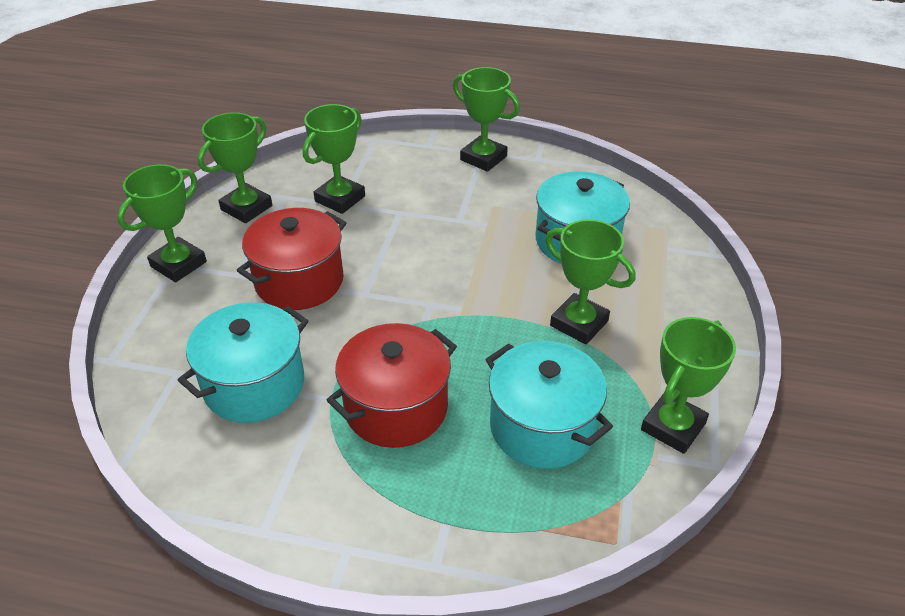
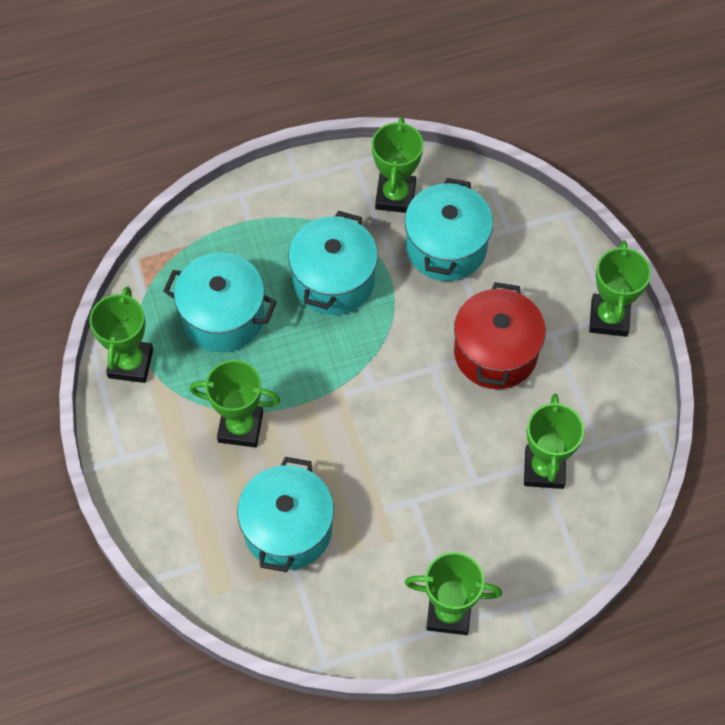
camera: 150 degrees right, 20 degrees up
green trophy [198,112,272,223] -> green trophy moved to [372,117,423,213]
red pot [327,323,457,448] -> turquoise pot [288,211,378,315]

